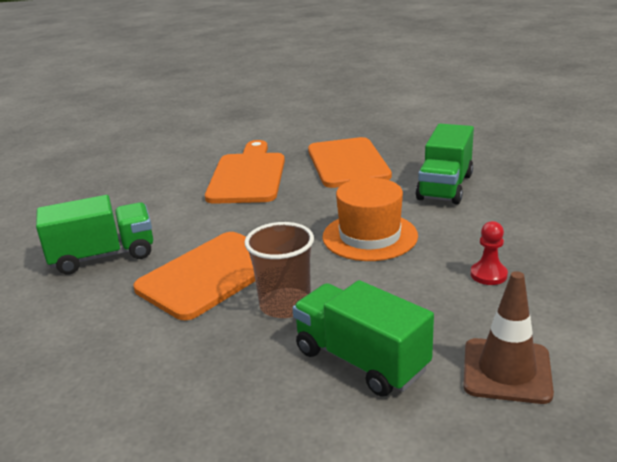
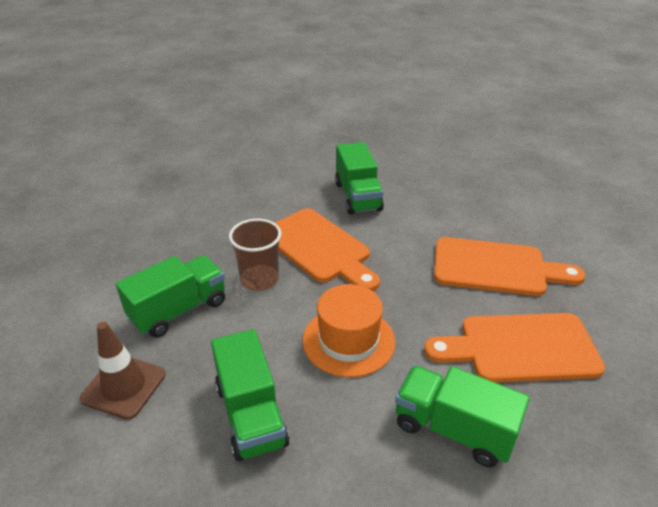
camera: 95 degrees right, 10 degrees up
red pawn [470,221,508,285] -> green truck [211,329,290,461]

